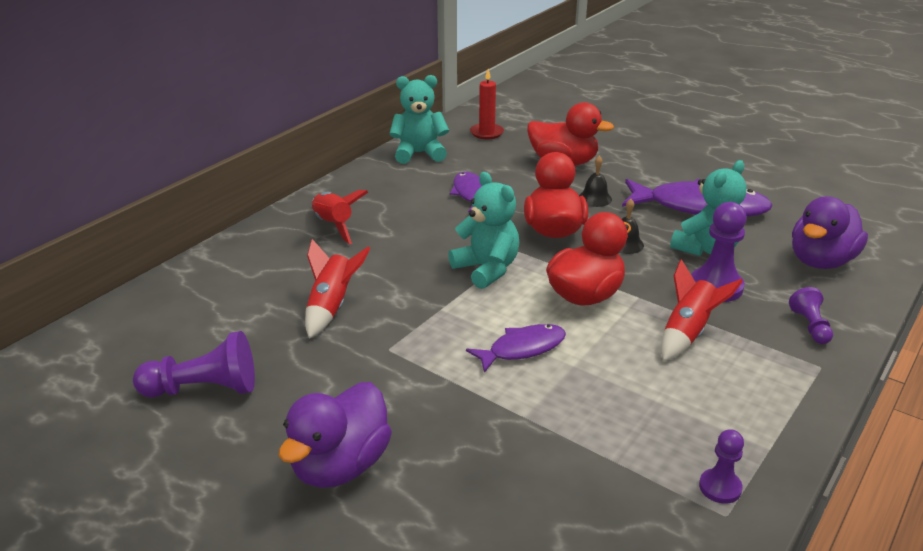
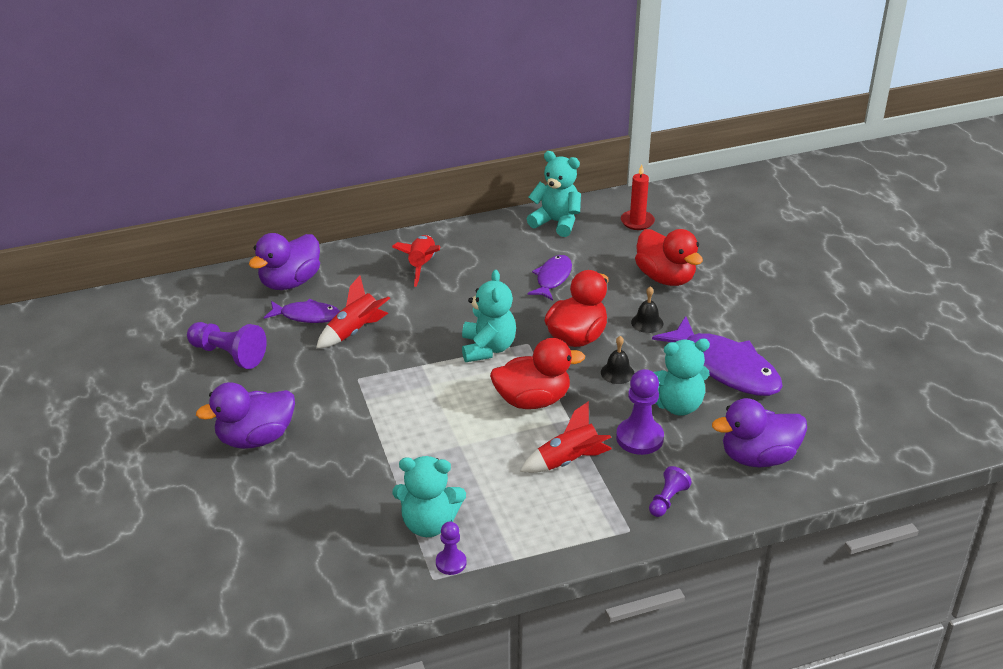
camera: 35 degrees right, 5 degrees up
purple fish [466,324,566,373] -> purple fish moved to [264,299,340,323]
none -> purple duck [249,233,320,290]
none -> turquoise teddy bear [392,456,466,537]

